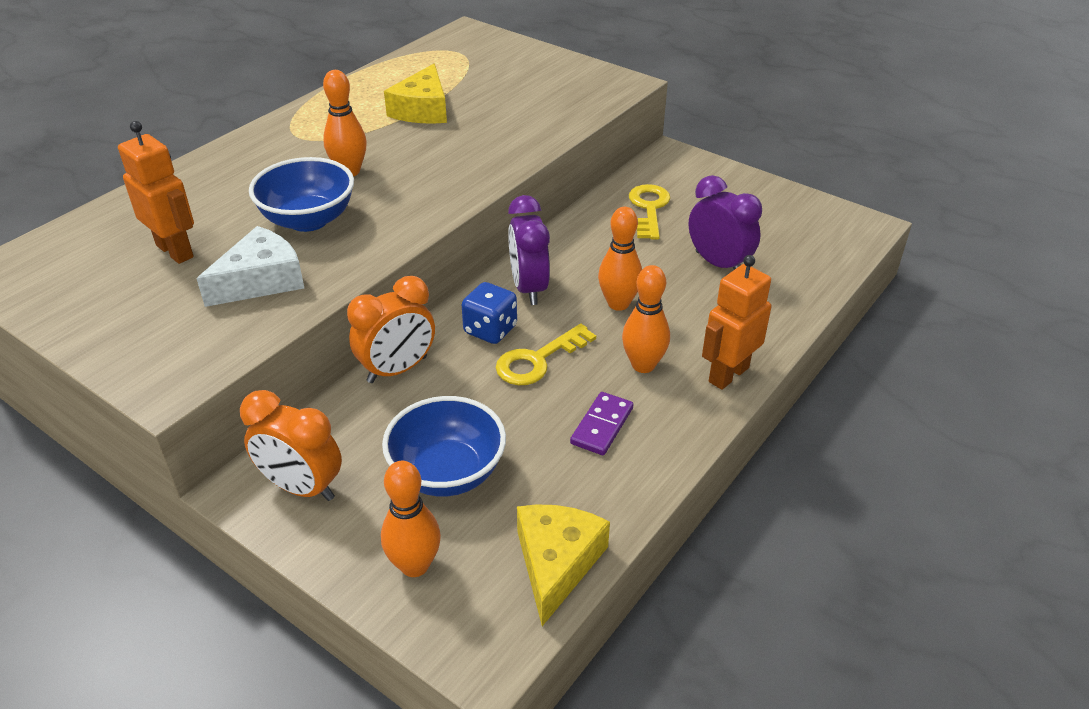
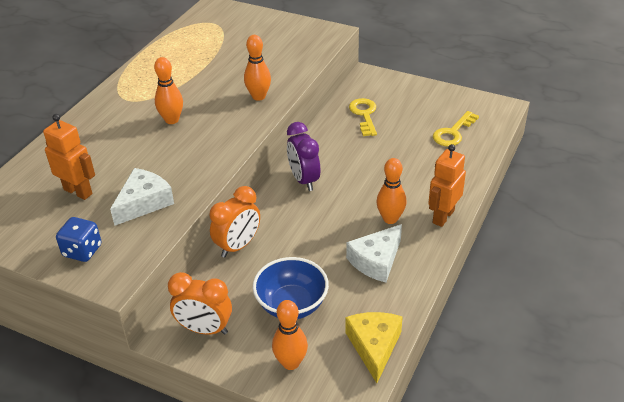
camera: 10 degrees left, 0 degrees up
blue bowl [249,157,354,232] -> none
yellow cheese [384,64,447,124] -> none
blue dice [462,282,517,344] -> blue dice moved to [56,217,101,262]
yellow key [496,324,596,385] -> yellow key moved to [433,111,479,146]
purple domino [570,392,633,455] -> white cheese [346,224,402,283]
orange bowling pin [598,207,642,311] -> orange bowling pin moved to [244,35,271,101]
purple clock [689,175,762,270] -> none

